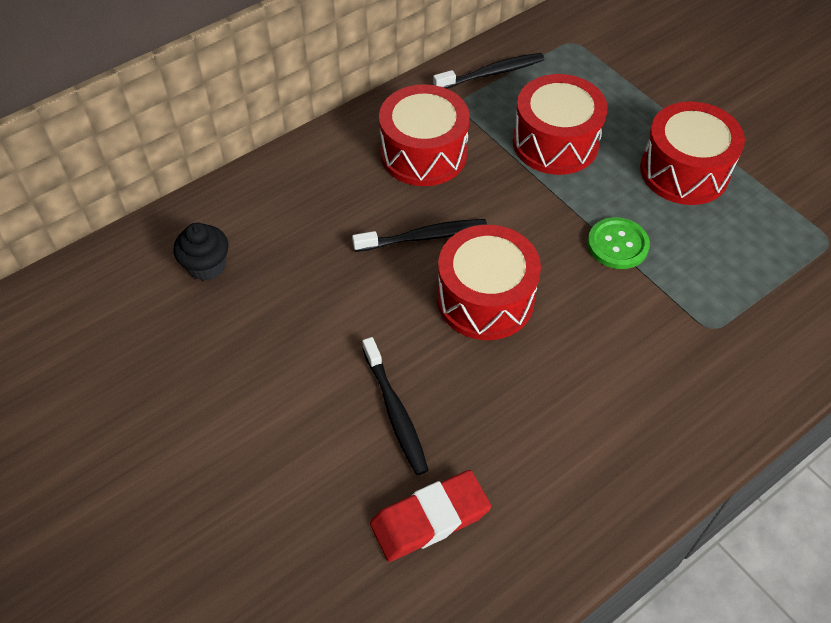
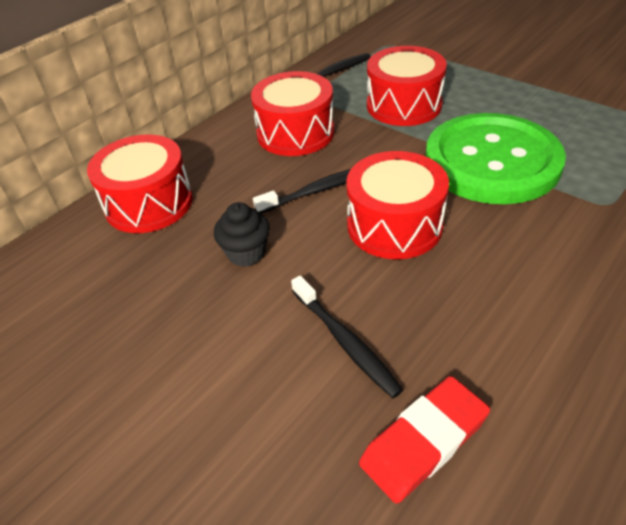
camera: 10 degrees left, 10 degrees down
black cupcake [173,223,228,281] -> black cupcake moved to [214,202,270,267]
green button [587,217,650,269] -> green button [426,113,566,204], size x2.38
red drum [640,101,745,205] -> red drum moved to [87,134,193,233]

